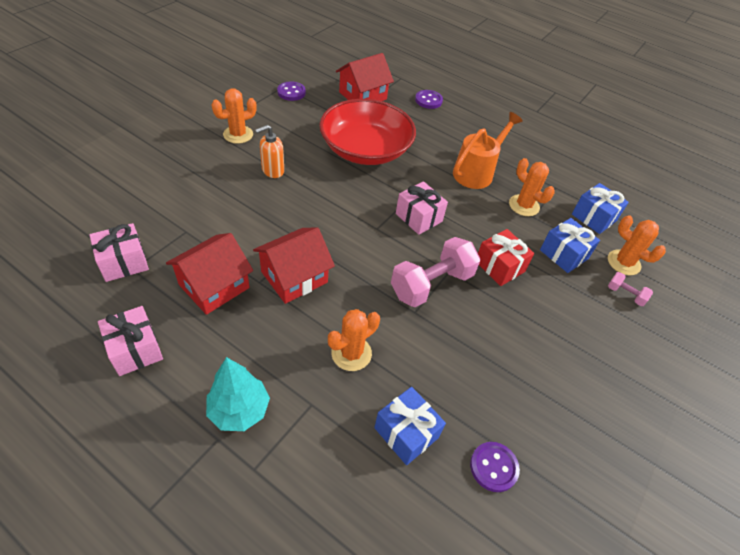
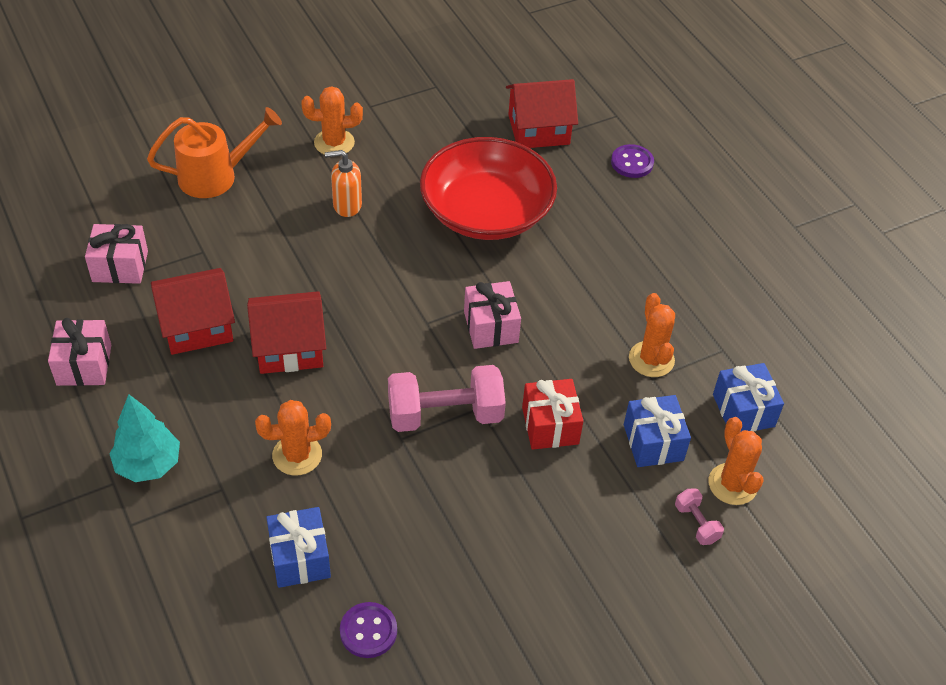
camera: 30 degrees right, 0 degrees up
purple button [277,82,306,101] -> none
orange watering can [453,112,523,189] -> orange watering can moved to [147,107,282,198]

